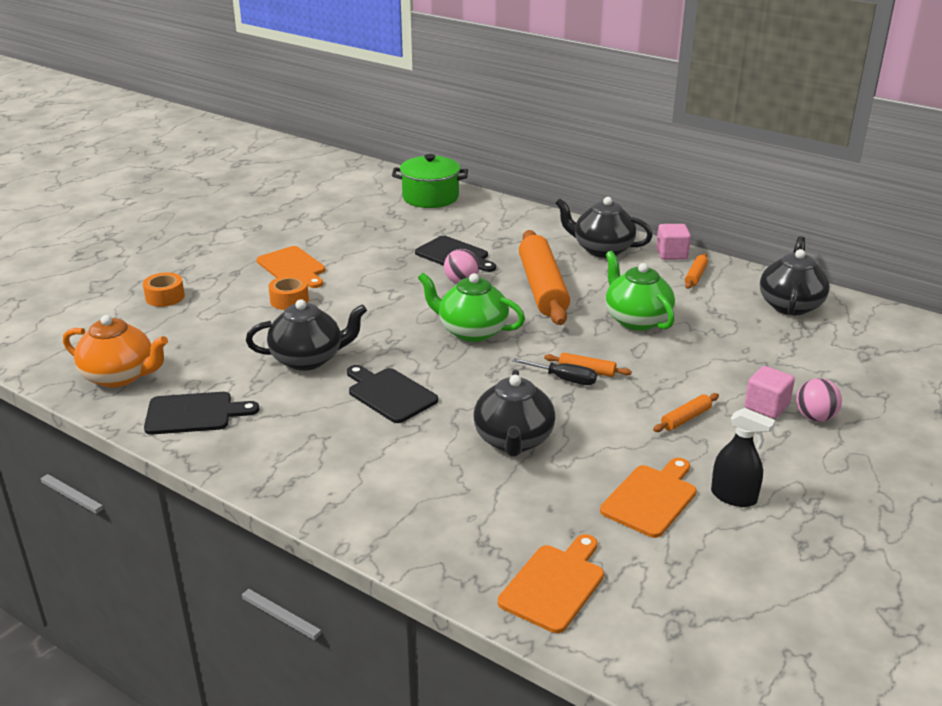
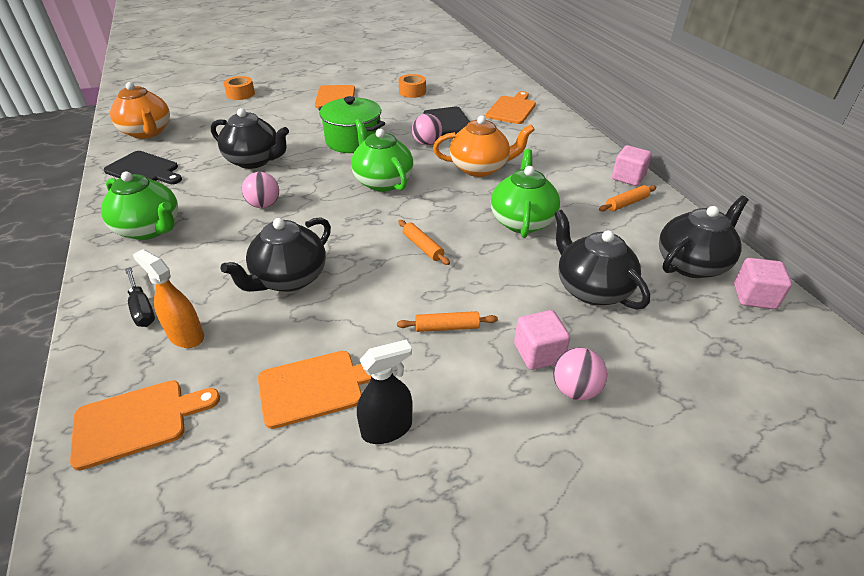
camera: 35 degrees right, 10 degrees up
orange tape [268,276,309,310] -> orange tape moved to [399,74,426,98]
black cutting board [347,365,438,423] -> pink ball [242,172,279,208]
green pot [392,154,468,208] -> green pot moved to [318,96,385,153]
black screwdriver [513,358,597,385] -> black screwdriver moved to [125,267,155,327]
orange rolling pin [519,230,570,325] -> orange teapot [433,116,535,177]
black teapot [555,197,653,258] -> black teapot moved to [554,210,650,310]
black spray bottle [711,408,775,507] -> black spray bottle turned 90 degrees counterclockwise [357,339,413,444]
none -> green teapot [101,171,178,240]
none -> orange spray bottle [133,249,204,348]
none -> orange cutting board [486,91,536,124]
none -> pink cube [734,258,792,309]

